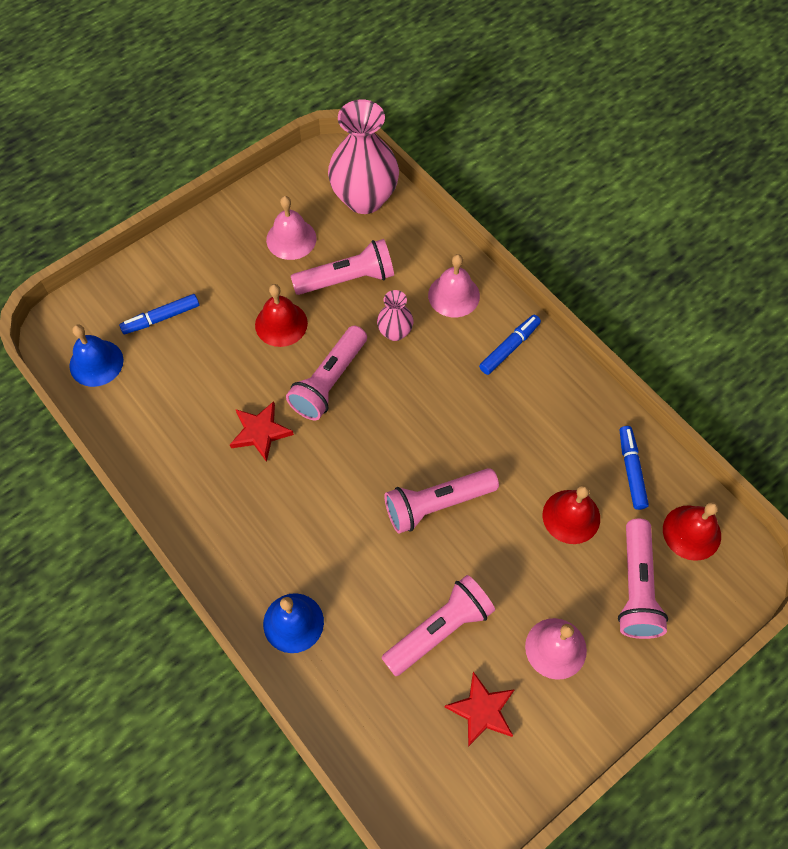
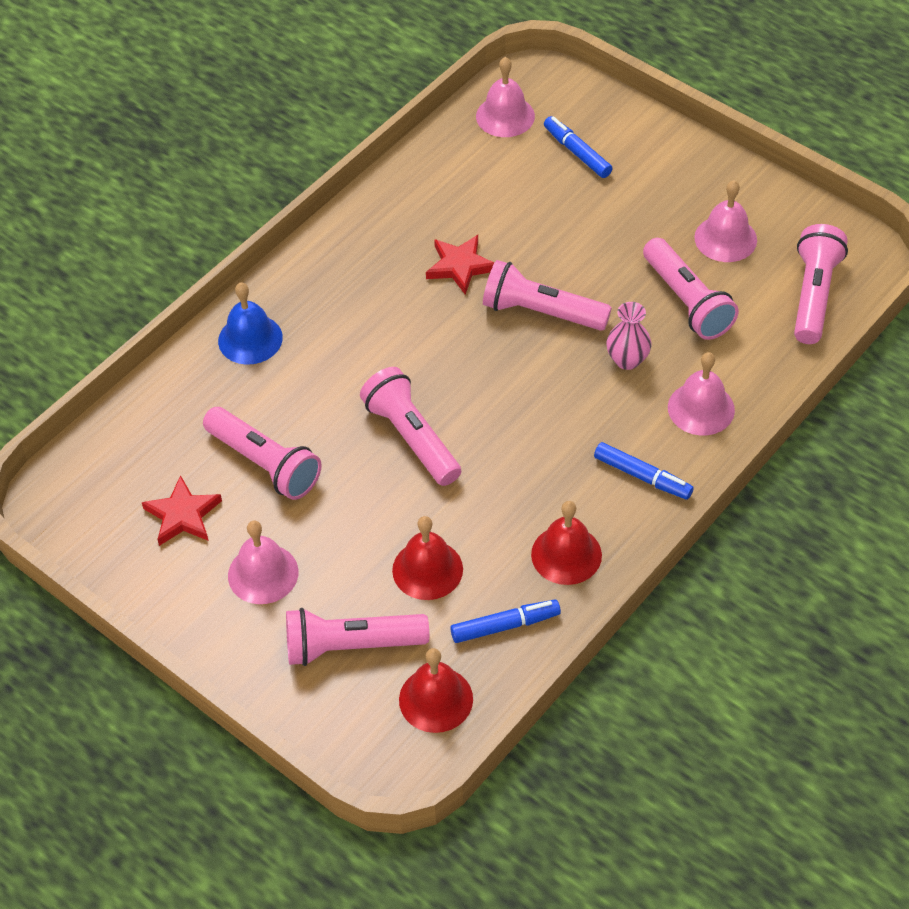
camera: 80 degrees right, 10 degrees down
blue bell [69,324,123,387] -> pink bell [476,57,535,137]
red bell [255,284,308,347] -> red bell moved to [531,501,602,585]
pink vase [328,99,399,214] -> pink flashlight [794,224,848,344]

